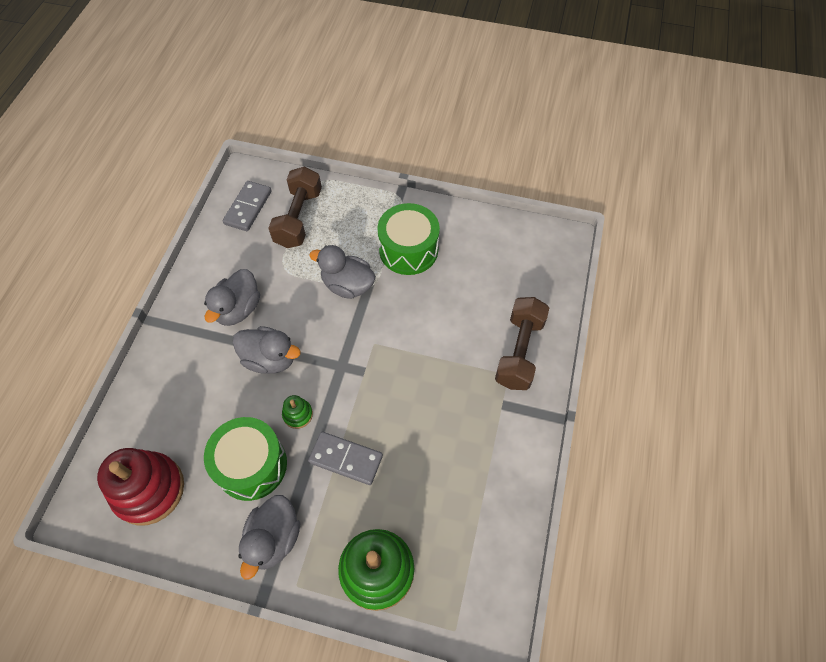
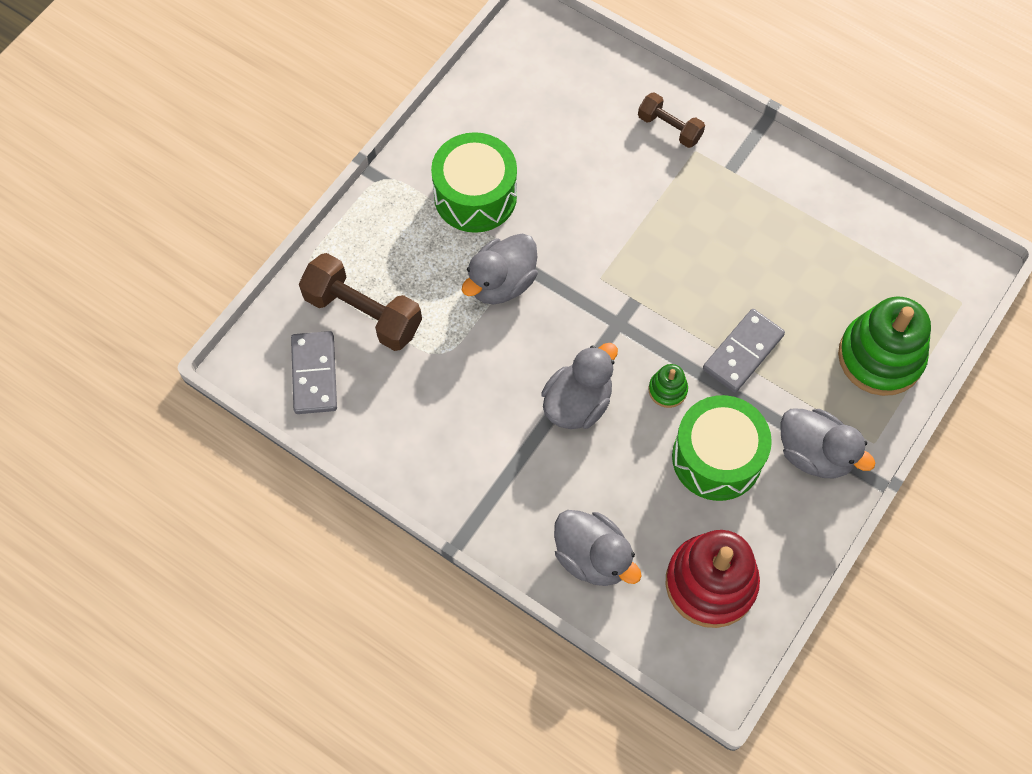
camera: 70 degrees left, 5 degrees up
grey duck [204,269,260,326] -> grey duck moved to [554,510,642,586]
grey domino [223,181,272,231] -> grey domino turned 45 degrees clockwise [291,331,337,414]
brown dumbbell [495,297,549,390] -> brown dumbbell [638,92,705,148], size x0.58

